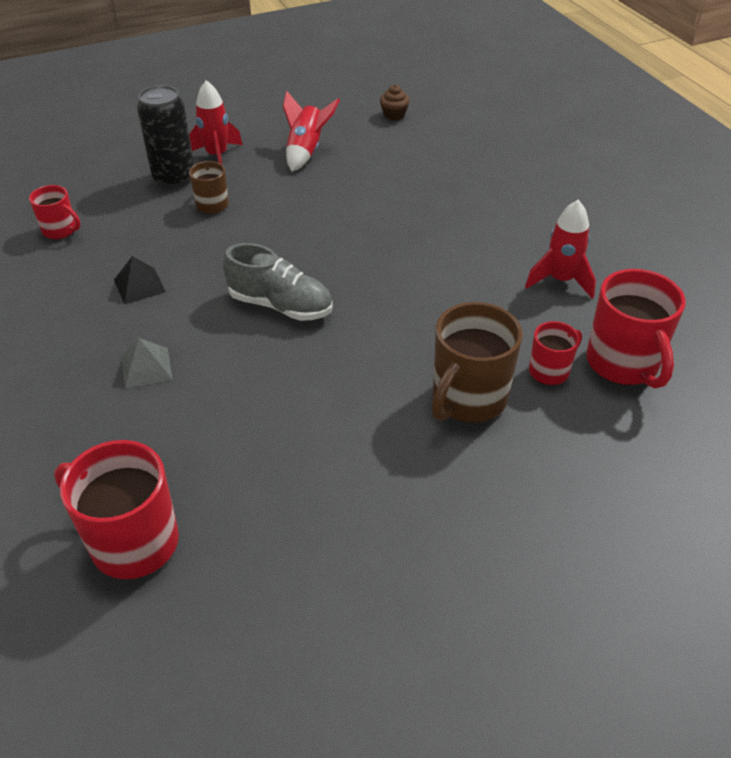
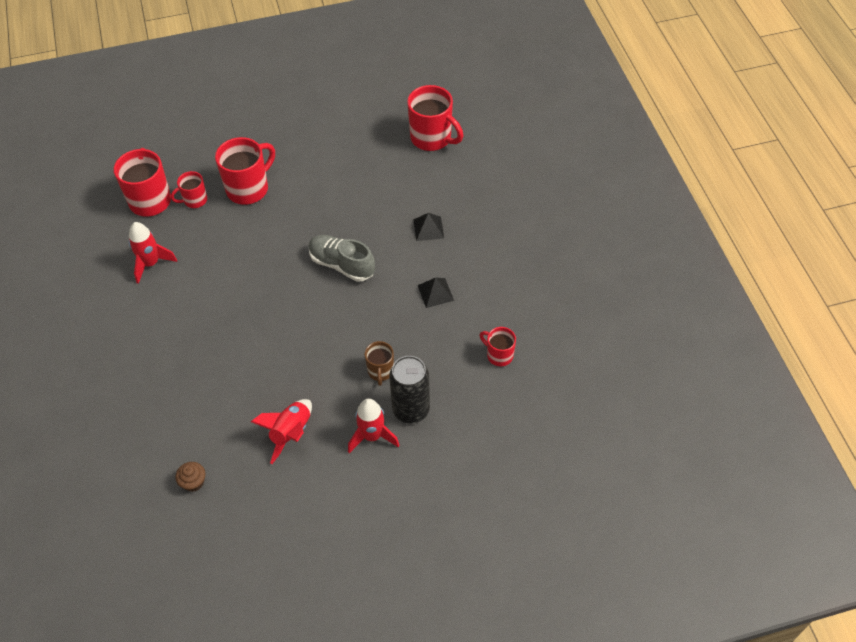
camera: 170 degrees left, 10 degrees up
grey pyramid [122,338,173,389] -> black pyramid [413,213,444,241]
brown mug [431,302,523,423] -> red mug [215,137,275,205]

